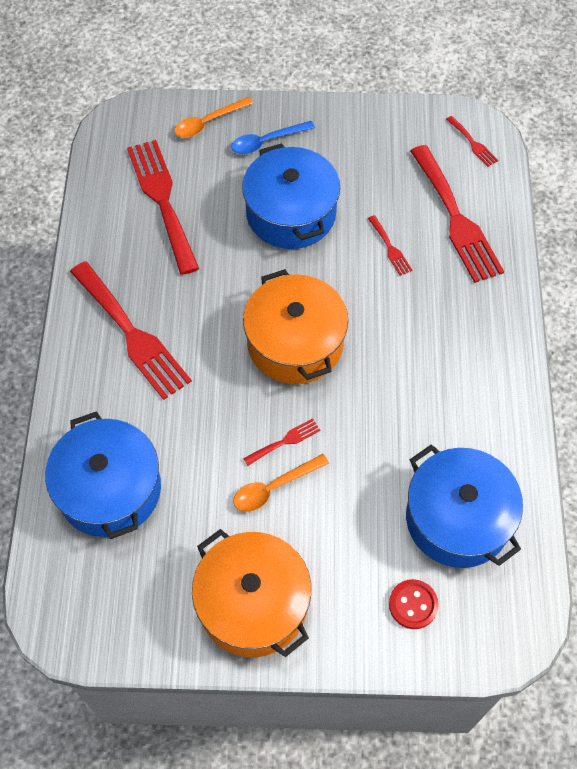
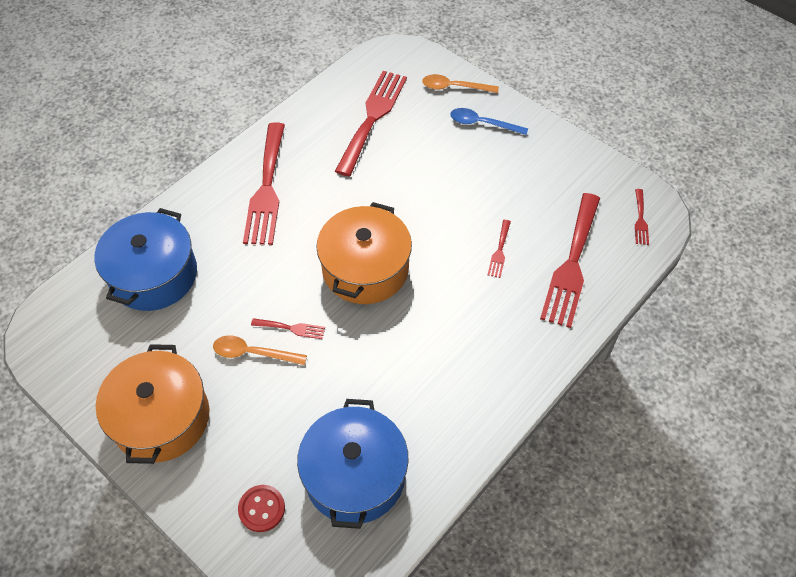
camera: 40 degrees right, 5 degrees down
blue pot [242,143,340,249] -> none

